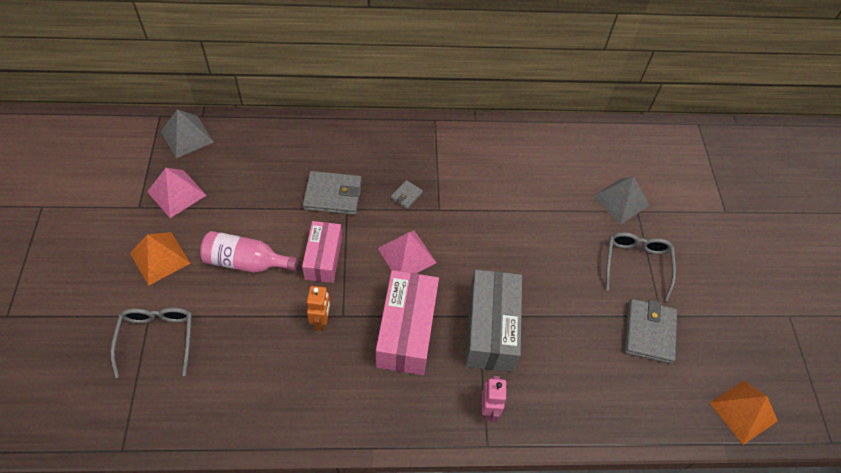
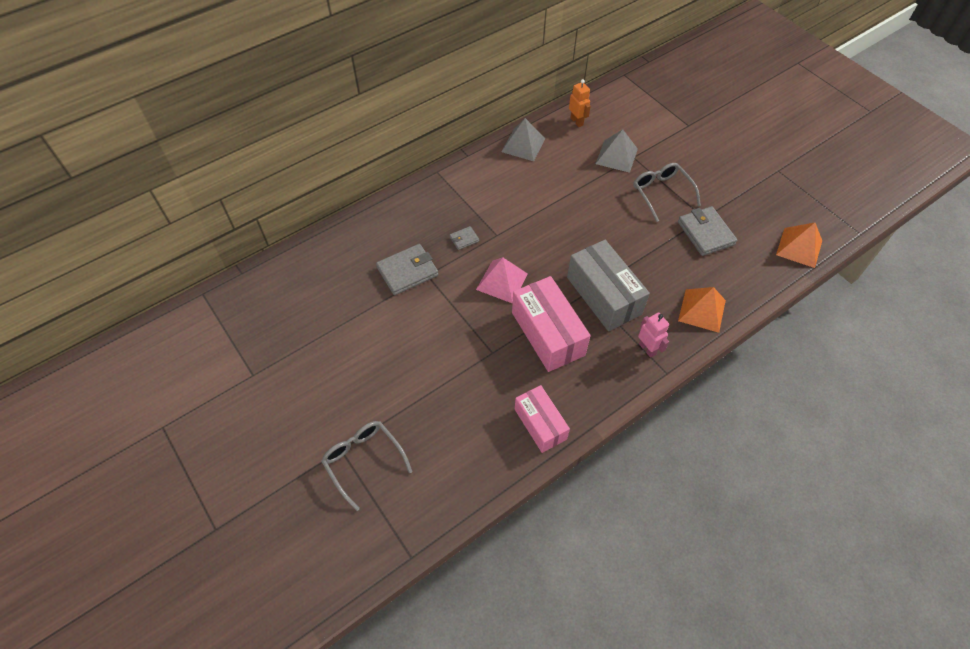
camera: 30 degrees left, 0 degrees up
orange pyramid [130,232,191,286] -> orange pyramid moved to [678,287,726,333]
pink pyramid [147,168,207,218] -> none
grey pyramid [161,109,214,158] -> grey pyramid moved to [501,118,545,161]
pink bottle [200,231,298,273] -> none
pink box [302,221,342,283] -> pink box moved to [515,385,570,453]
orange robot [307,286,331,331] -> orange robot moved to [569,79,591,127]
grey wallet [391,180,423,209] -> grey wallet turned 60 degrees clockwise [450,226,479,250]

